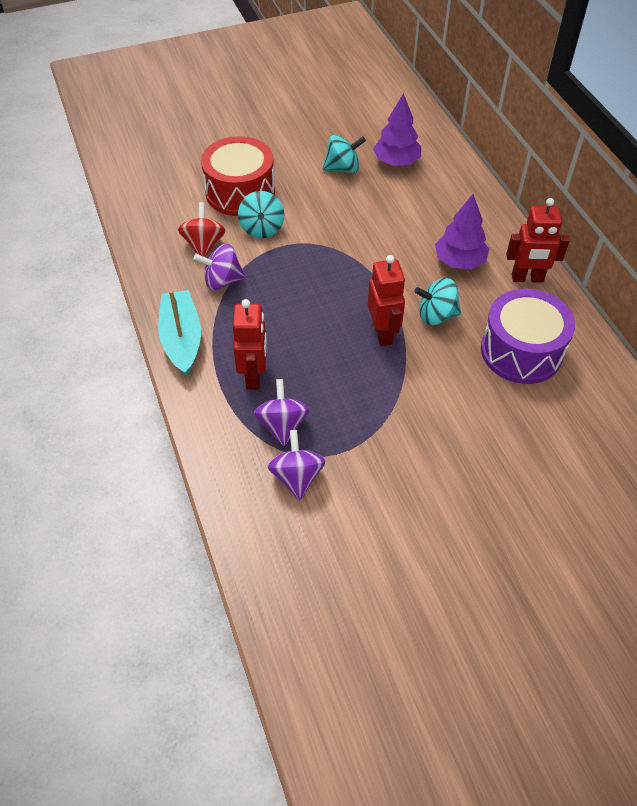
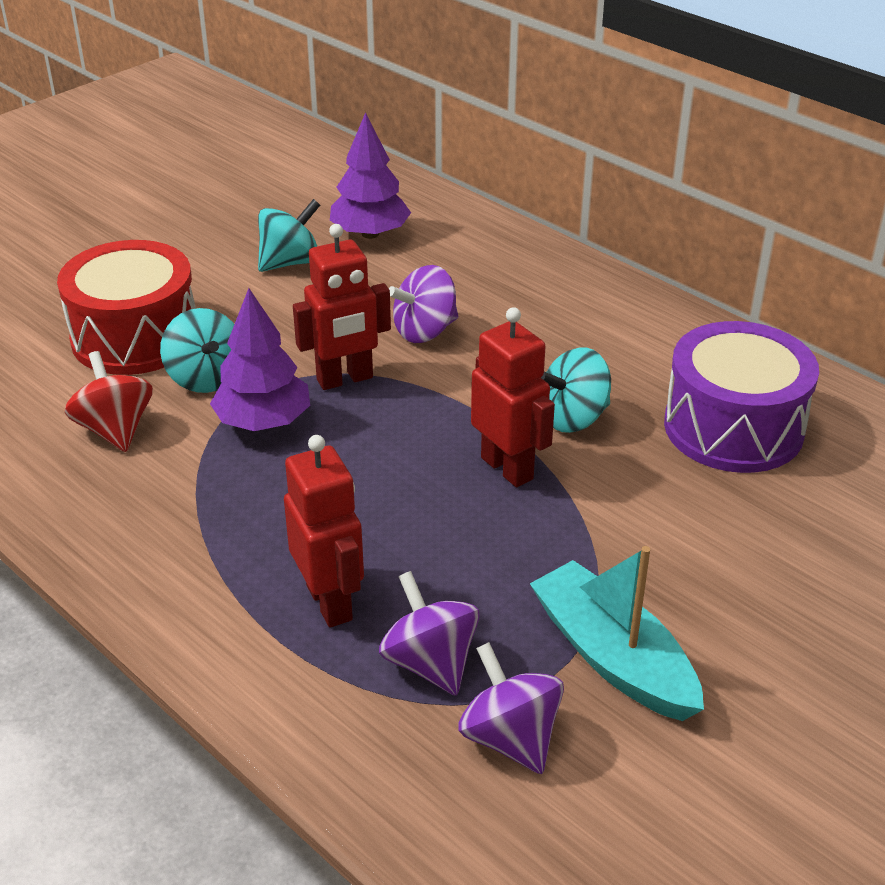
camera: 25 degrees left, 15 degrees down
turquoise boat [158,290,201,376] -> turquoise boat moved to [530,546,704,721]
purple spinning top [194,244,246,290] -> purple spinning top moved to [389,265,458,343]
purple tree [435,194,489,269] -> purple tree moved to [210,288,310,431]
red robot [506,198,570,283] -> red robot moved to [293,224,391,390]

